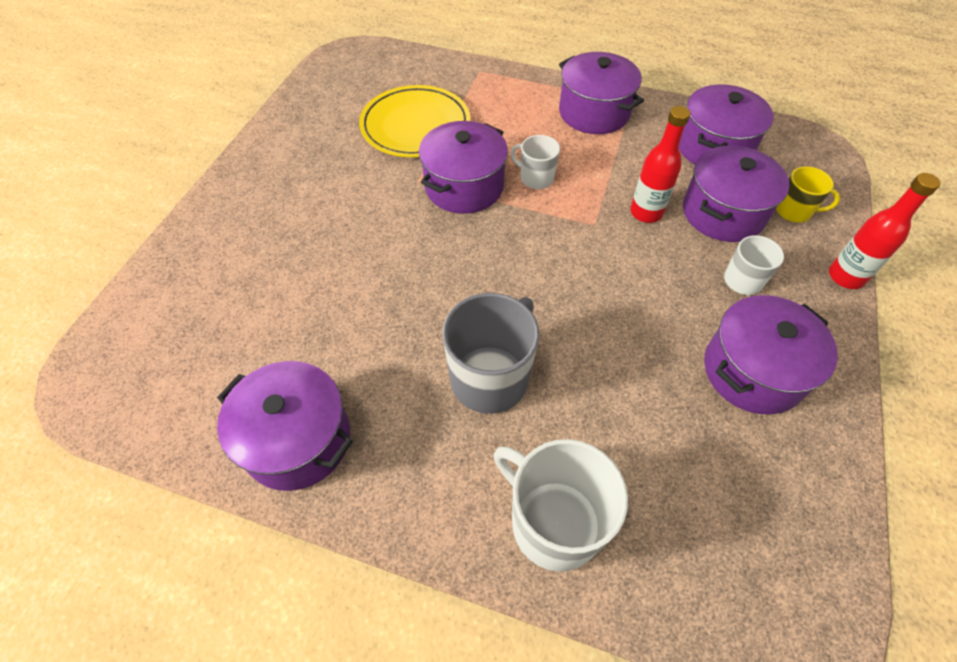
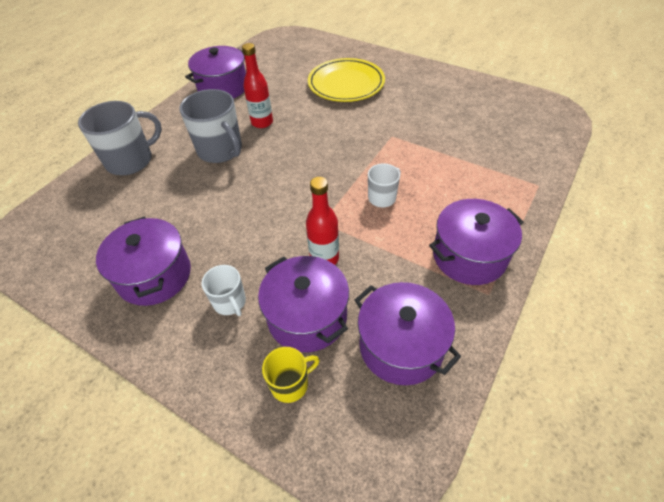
camera: 105 degrees right, 5 degrees down
yellow plate [359,85,471,157] -> yellow plate moved to [308,58,385,102]
purple pot [419,121,508,214] -> none
white mug [494,439,628,572] -> grey mug [78,101,162,175]
yellow mug [776,166,840,222] -> yellow mug turned 150 degrees counterclockwise [262,347,320,403]
red bottle [829,173,941,289] -> red bottle moved to [242,43,273,128]

